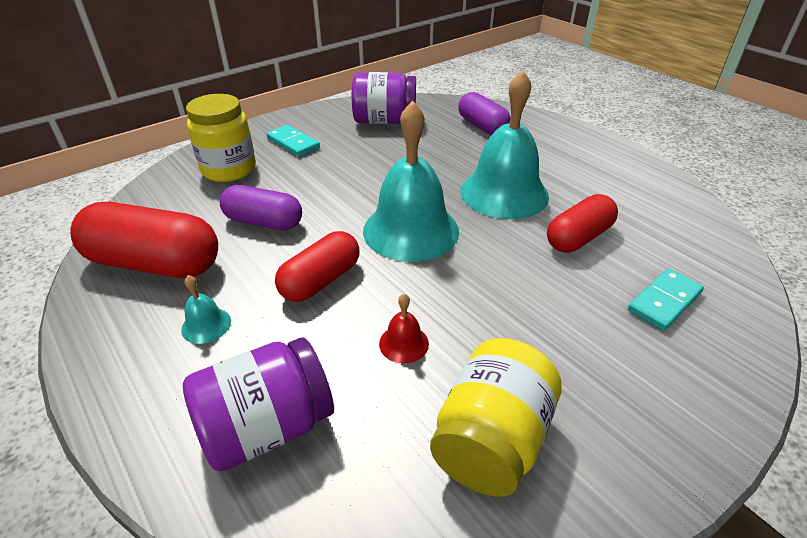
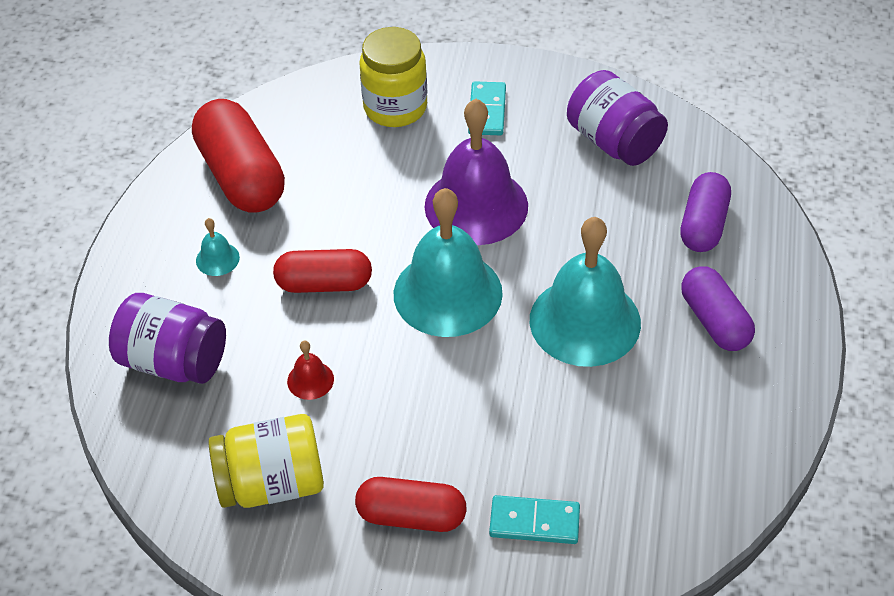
camera: 50 degrees right, 10 degrees up
purple capsule [220,185,302,230] -> purple capsule moved to [681,267,755,351]
red capsule [547,194,618,253] -> red capsule moved to [355,477,466,532]
none -> purple bell [425,99,528,245]

